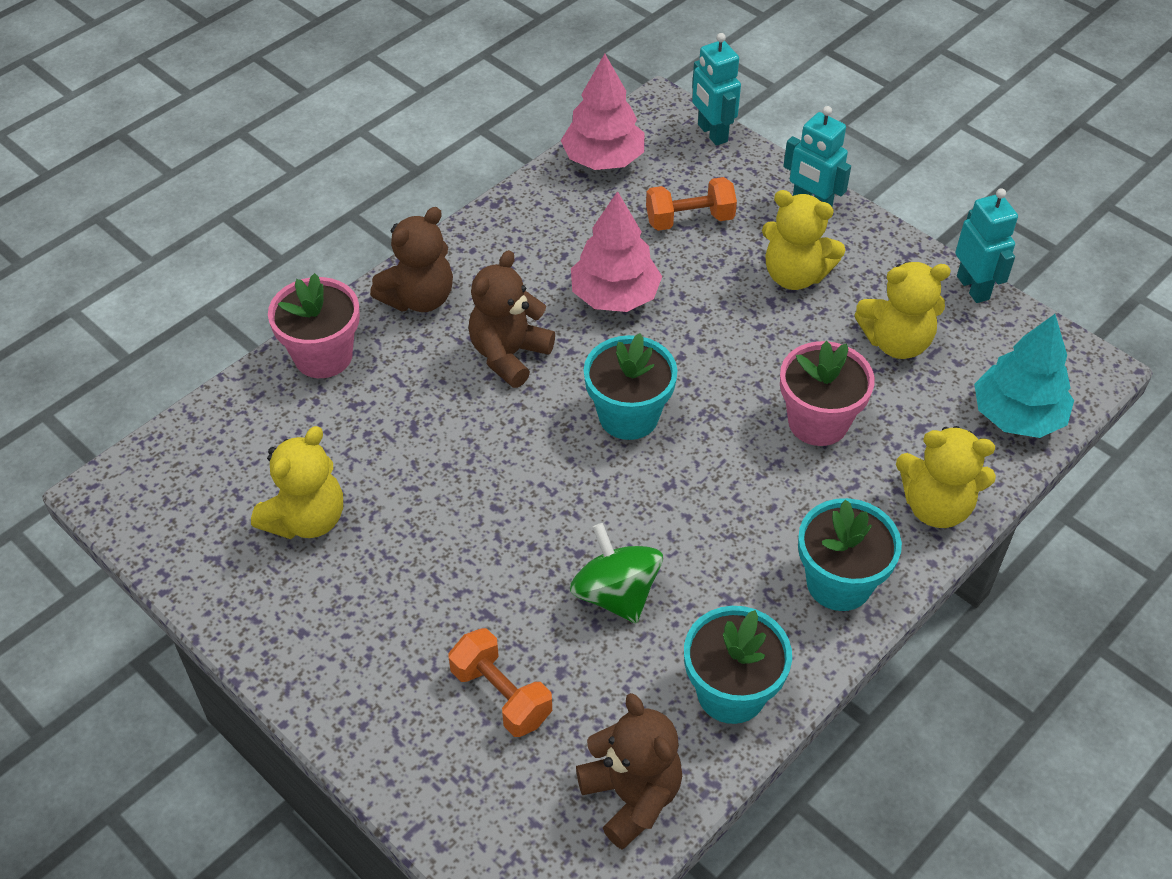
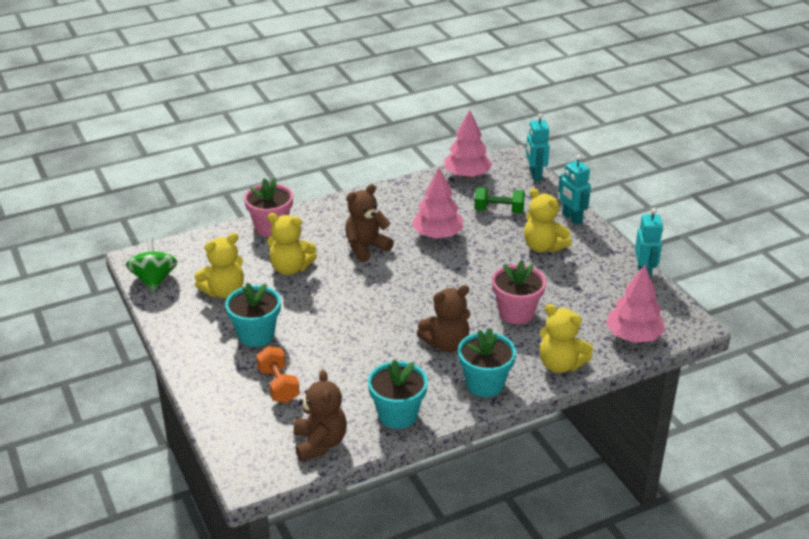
camera: 20 degrees right, 15 degrees down
brown teddy bear [370,207,453,312] -> brown teddy bear moved to [417,285,470,352]
green spinning top [570,523,663,624] -> green spinning top moved to [126,237,178,291]
turquoise flower pot [584,333,678,440] -> turquoise flower pot moved to [225,282,281,347]
orange dumbbell [646,177,737,231] -> green dumbbell [474,187,525,213]
yellow teddy bear [854,262,951,359] -> yellow teddy bear moved to [267,213,317,275]
turquoise tree [974,314,1074,438] -> pink tree [606,265,665,343]

